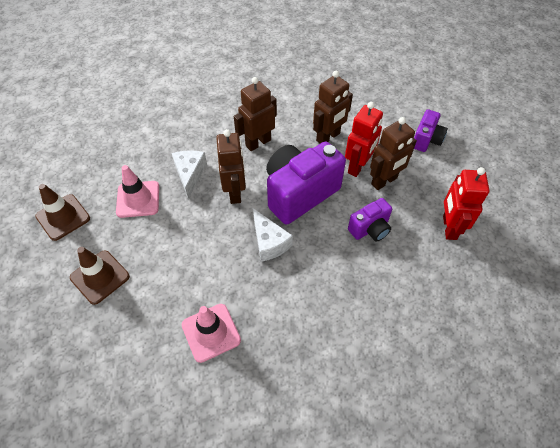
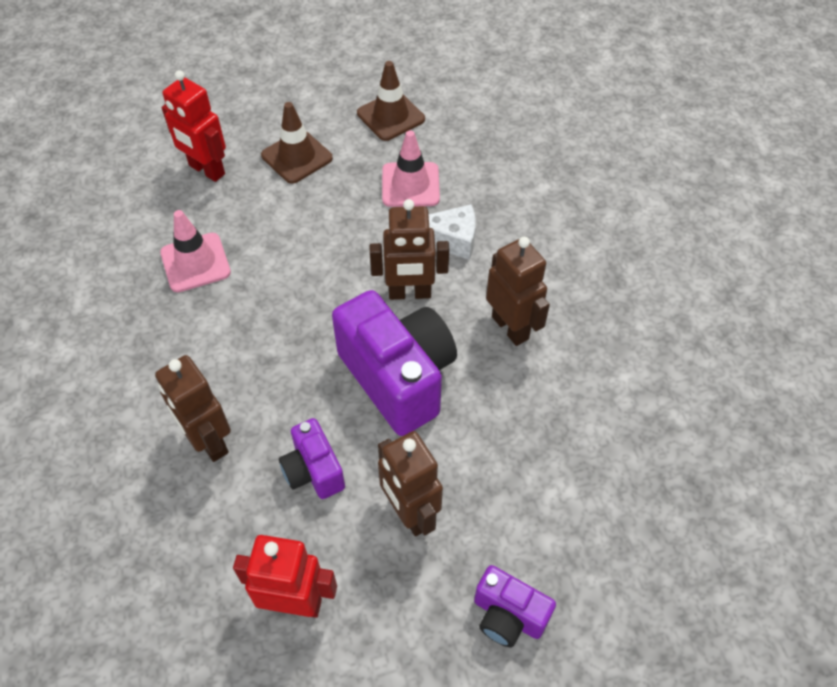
camera: 95 degrees right, 0 degrees up
white cheese [253,208,293,262] -> none
brown robot [313,71,353,144] -> brown robot moved to [155,355,231,462]
red robot [345,102,383,177] -> red robot moved to [162,70,226,182]

